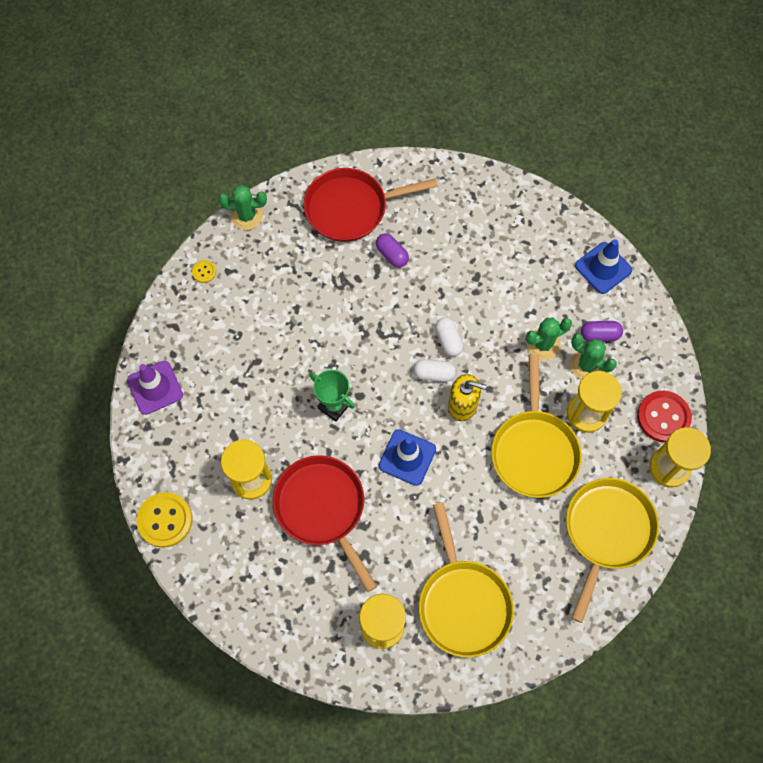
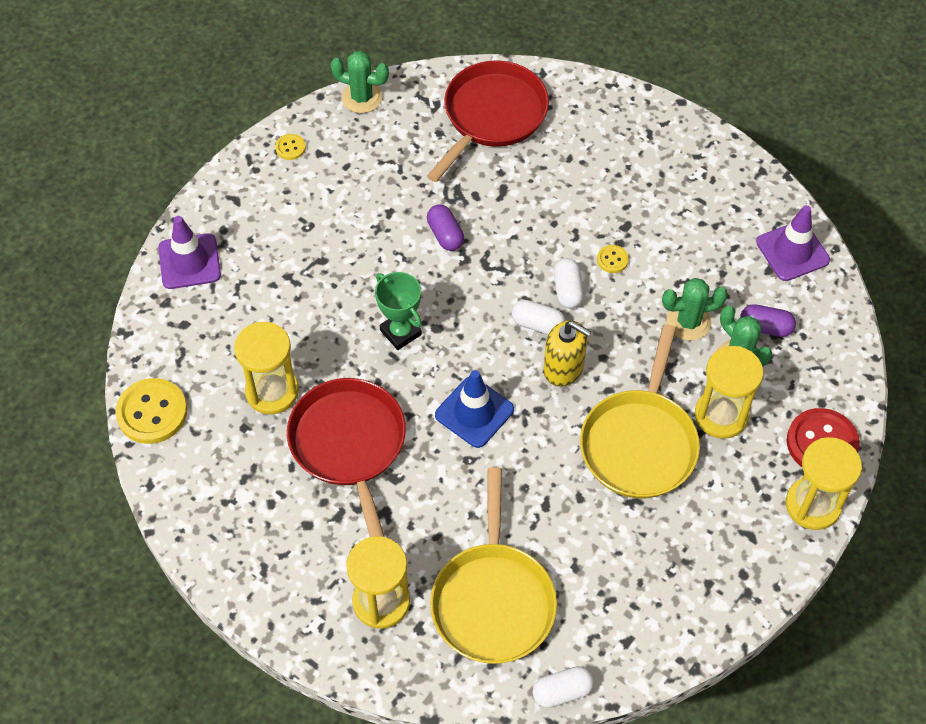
camera: 15 degrees right, 10 degrees down
red pan [303,168,437,242] -> red pan turned 120 degrees clockwise [427,60,549,182]
purple capsule [376,233,409,268] -> purple capsule moved to [427,205,464,251]
yellow pan [566,478,659,623] -> none
blue traffic cone [575,239,632,294] -> purple traffic cone [756,205,830,281]
none -> white capsule [533,666,594,708]
none -> yellow button [597,245,629,273]

